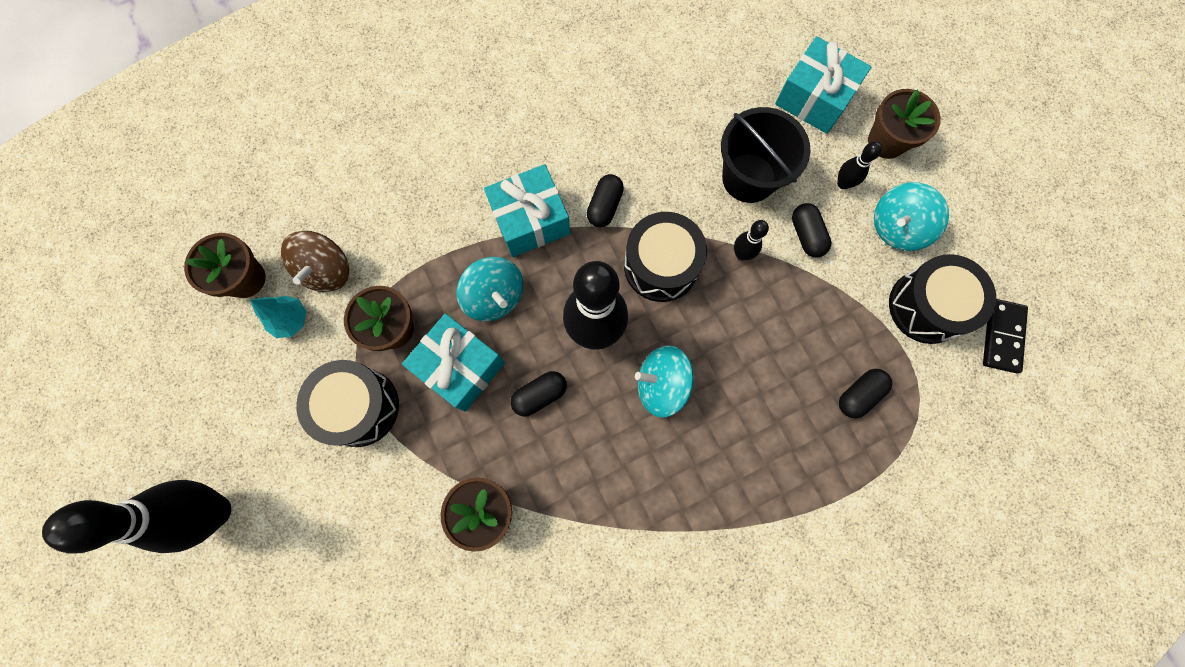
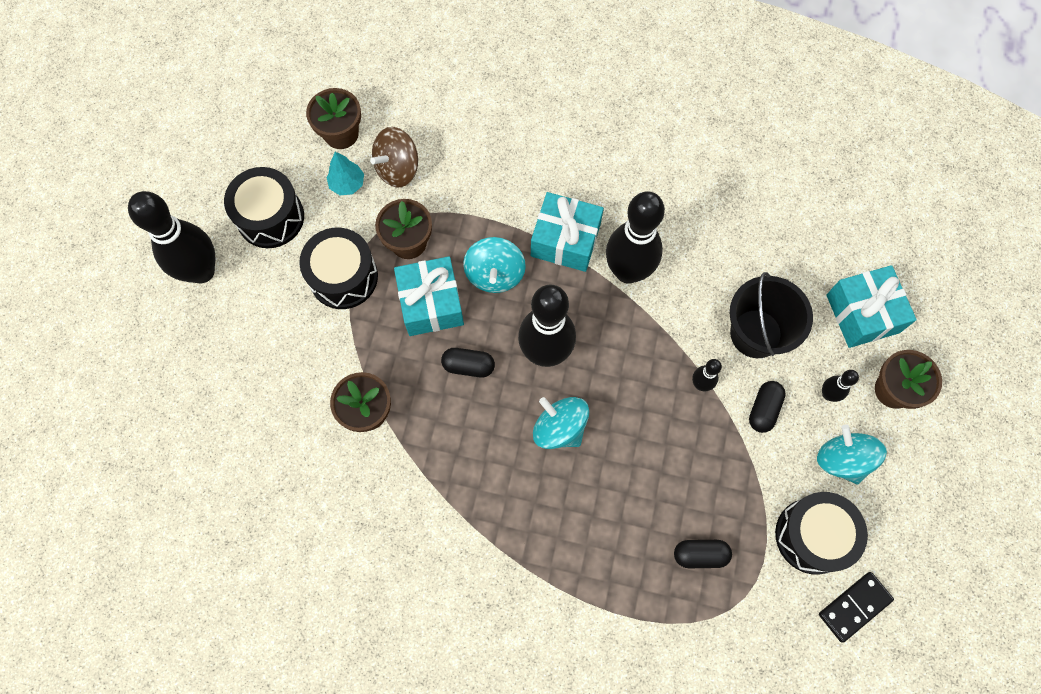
camera: 40 degrees right, 5 degrees down
black capsule [587,174,624,227] -> black bowling pin [606,191,665,284]
black drum [624,212,707,302] -> black drum moved to [224,167,304,248]
turquoise spinning top [874,182,949,251] -> turquoise spinning top turned 60 degrees clockwise [817,425,887,484]

